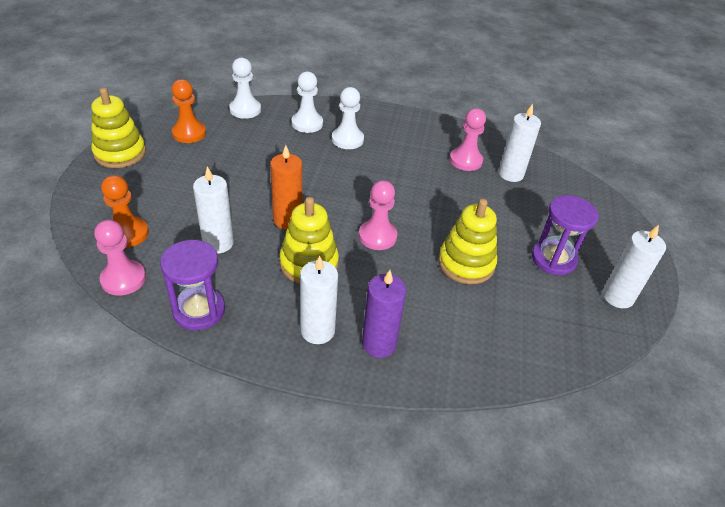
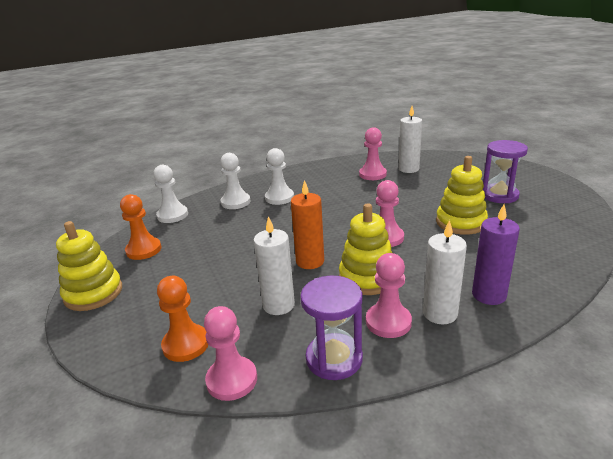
camera: 30 degrees left, 15 degrees down
white candle [603,225,666,308] -> none
none -> pink pawn [366,253,412,338]

